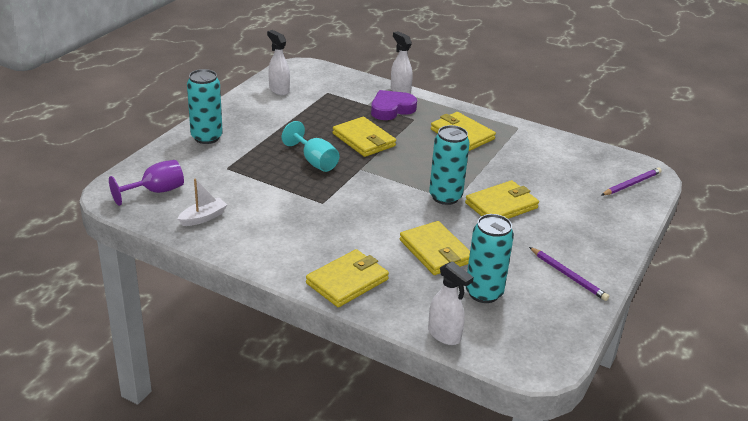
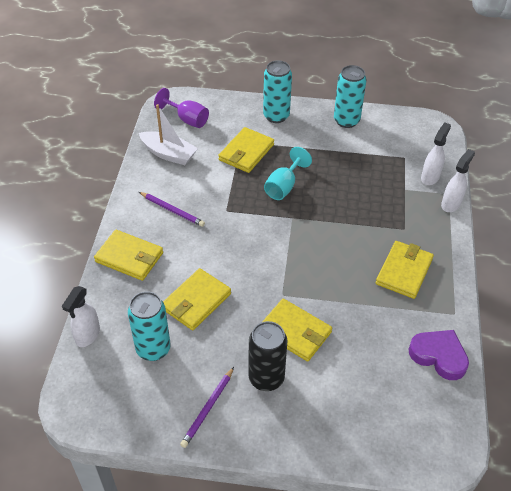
camera: 70 degrees right, 15 degrees up
white boat [178,178,227,226] -> white boat [139,104,198,165], size x1.55
white spray bottle [267,30,290,95] -> white spray bottle moved to [421,122,451,185]
yellow wallet [333,117,396,157] -> yellow wallet moved to [218,127,274,173]
purple heart [371,90,417,120] -> purple heart moved to [408,330,469,380]
turquoise can [429,125,470,205] -> turquoise can moved to [334,65,367,128]
purple pencil [602,167,662,195] -> purple pencil moved to [139,192,205,227]
none -> black can [249,321,287,391]

